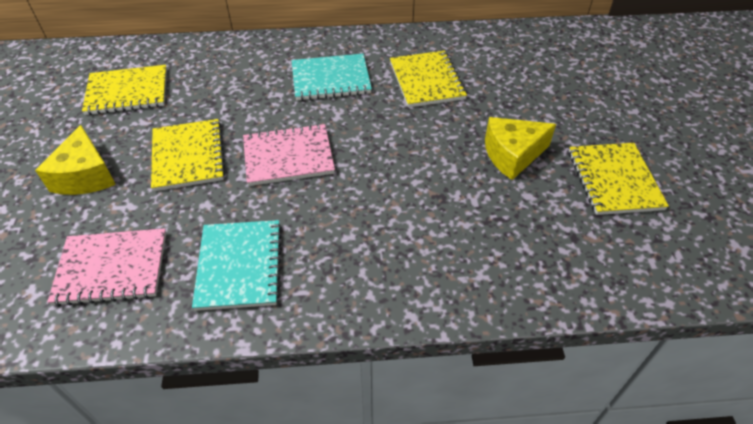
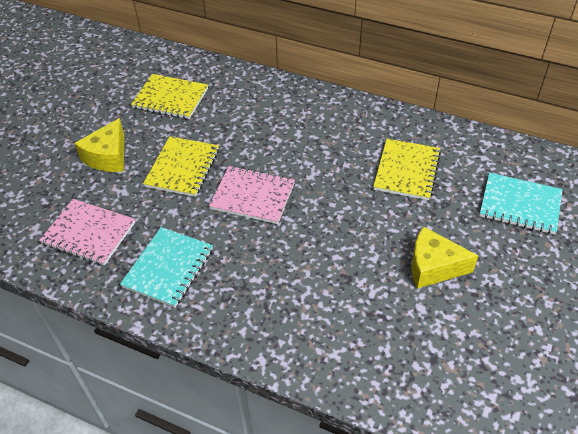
camera: 30 degrees right, 0 degrees up
turquoise notebook [292,54,372,101] -> turquoise notebook moved to [480,173,562,234]
yellow notebook [569,143,669,215] -> none

